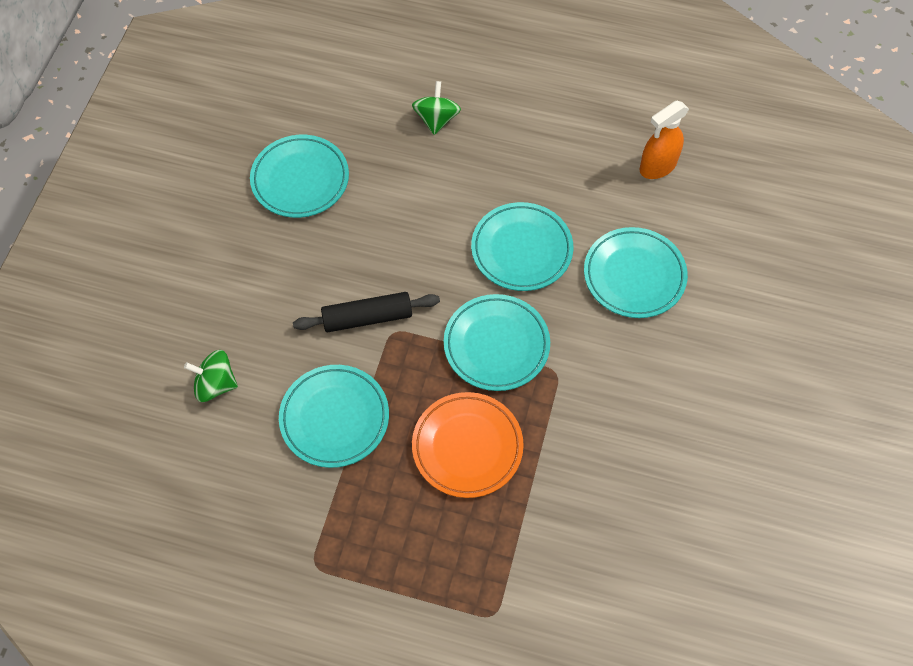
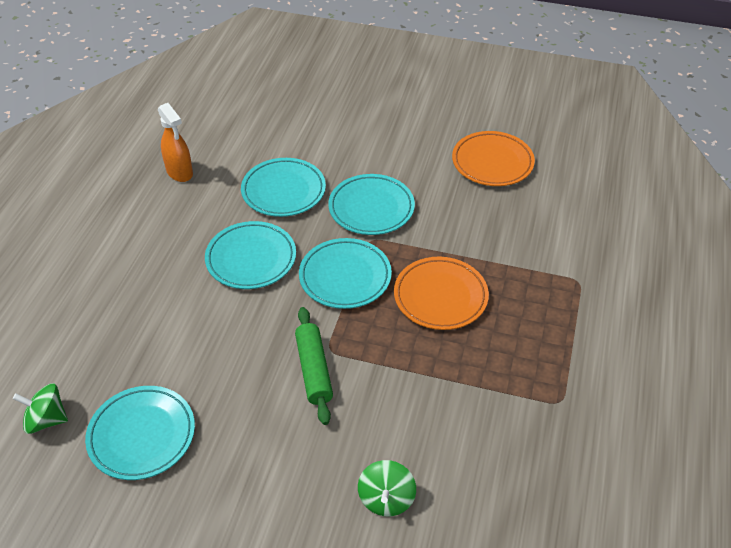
camera: 90 degrees left, 15 degrees down
turquoise plate [279,365,389,468] -> turquoise plate moved to [328,174,415,235]
black rolling pin [293,292,440,332] -> green rolling pin [295,307,333,425]
green spinning top [412,81,461,135] -> green spinning top moved to [13,383,68,434]
none -> orange plate [452,131,535,186]

